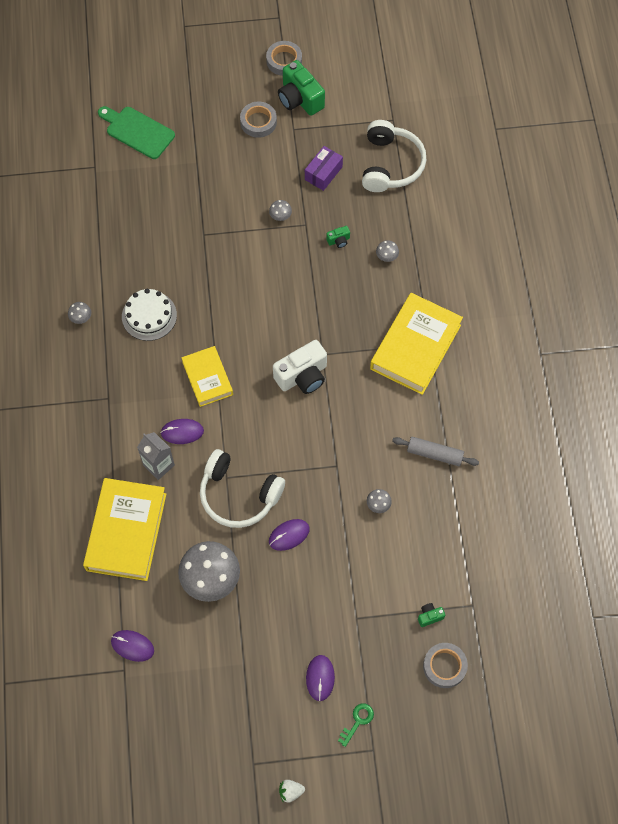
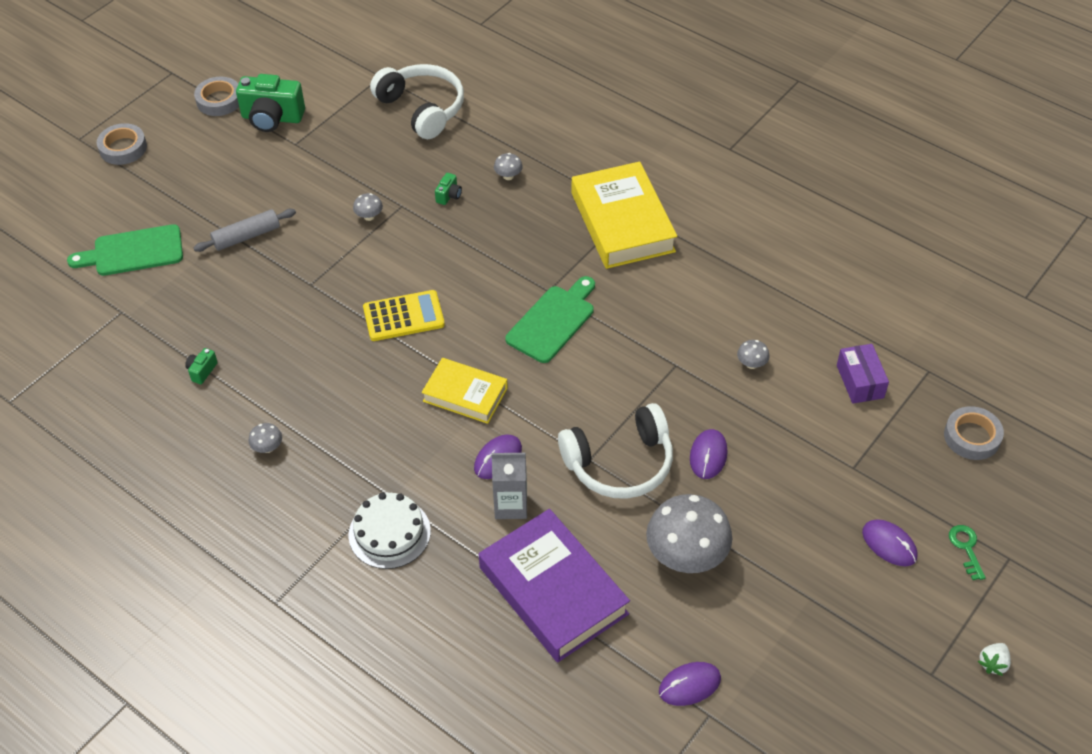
camera: 45 degrees left, 15 degrees down
yellow book [83,478,166,581] -> purple book [479,509,630,662]
white cake [122,289,177,341] -> white cake moved to [349,492,431,569]
grey tape [240,101,277,138] -> grey tape moved to [97,123,147,165]
white camera [273,340,327,394] -> green cutting board [505,276,595,363]
purple box [305,146,343,191] -> purple box moved to [837,344,889,404]
grey rolling pin [392,437,479,466] -> grey rolling pin moved to [193,209,296,252]
green camera [418,603,445,627] -> green camera moved to [185,348,218,384]
none -> yellow calculator [363,290,445,341]

